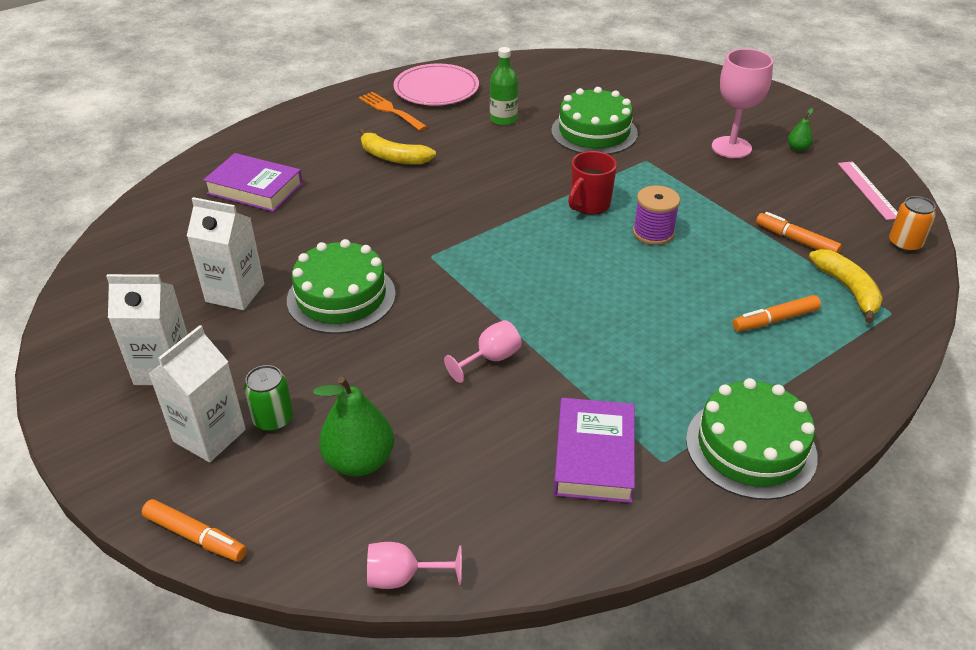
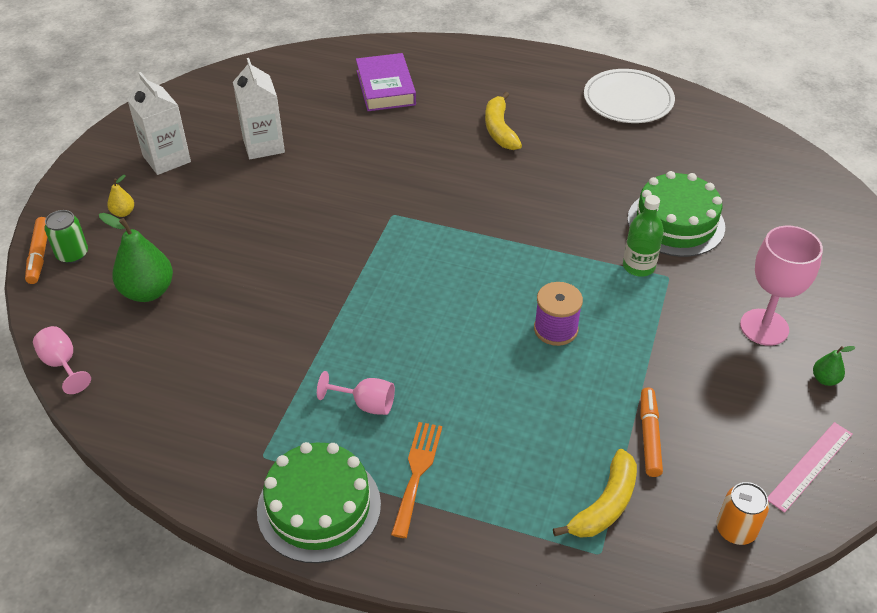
camera: 55 degrees right, 5 degrees up
white carton [149,325,246,462] -> yellow pear [107,175,134,217]
green can [244,365,293,432] -> green can moved to [44,210,88,264]
green cake [287,239,396,334] -> none
orange fork [359,92,427,131] -> orange fork moved to [391,422,442,538]
pink plate [394,64,479,105] -> white plate [584,69,675,123]
pink goblet [444,320,522,383] -> pink goblet moved to [317,371,395,415]
green bottle [490,47,518,126] -> green bottle moved to [623,195,664,277]
purple book [553,398,635,503] -> none
red mug [568,151,617,215] -> none
orange marker [732,295,821,331] -> none

